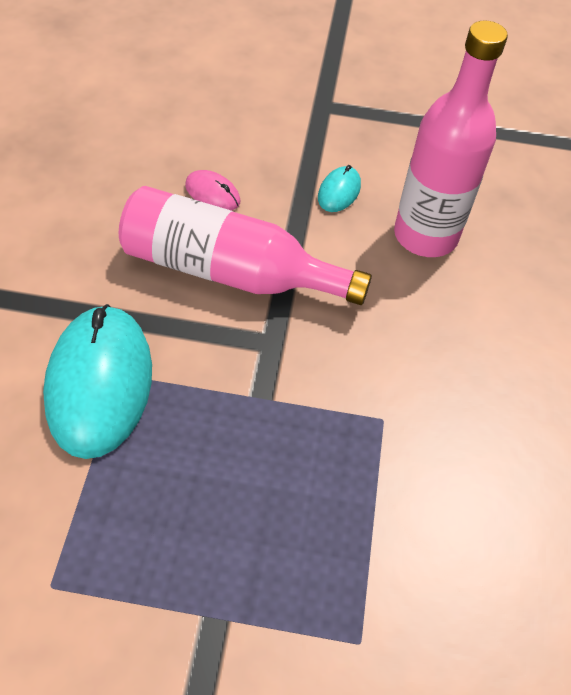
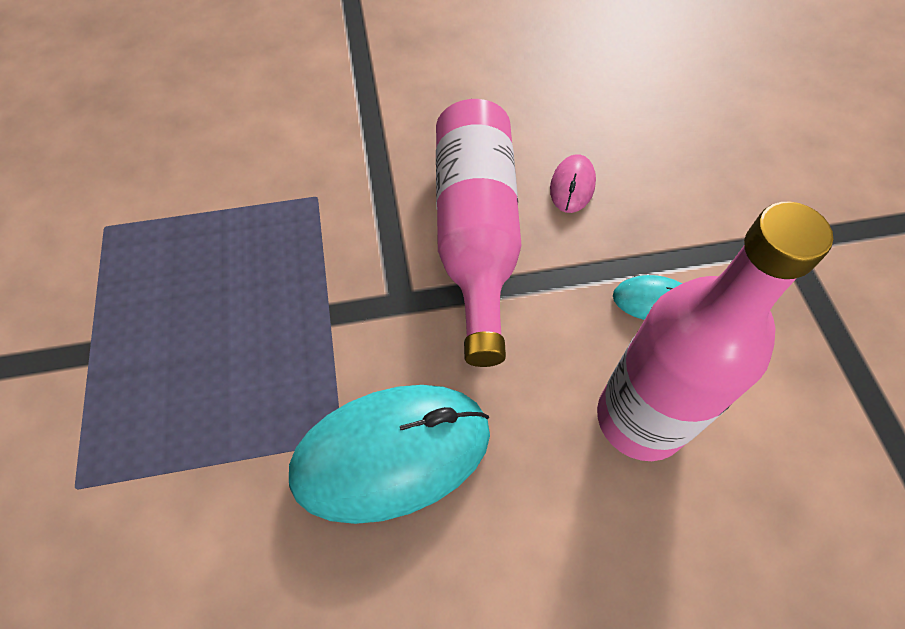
camera: 75 degrees right, 5 degrees up
turquoise mouse [43,304,152,459] -> turquoise mouse moved to [289,385,490,524]

